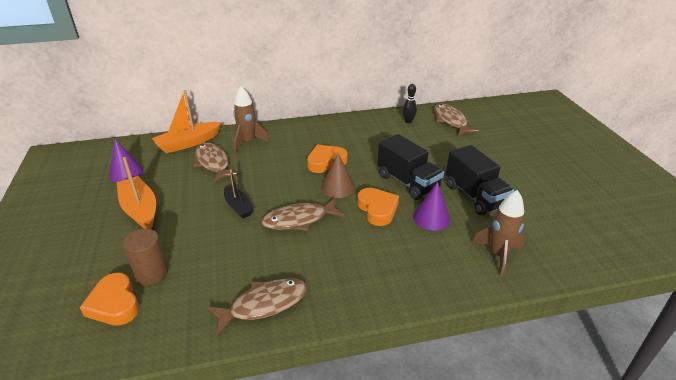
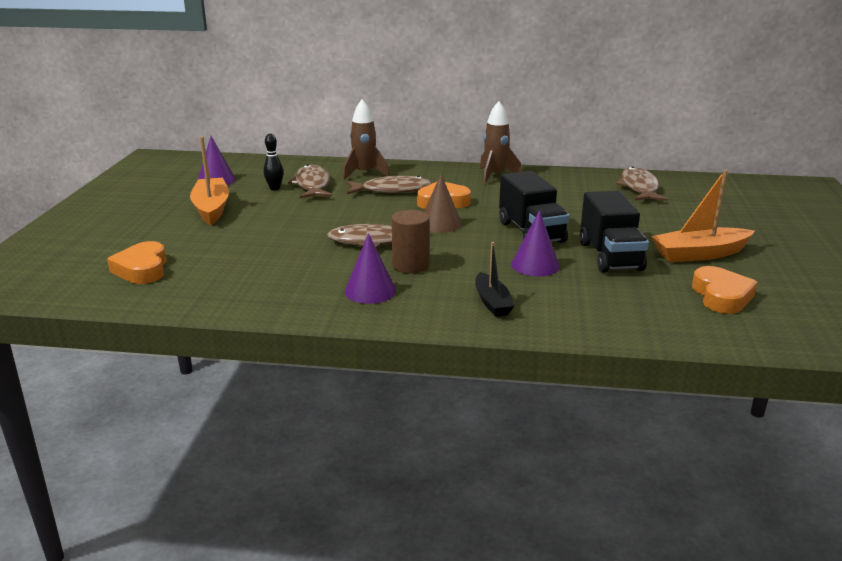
camera: 20 degrees right, 10 degrees down
brown cylinder [123,229,168,285] -> brown cylinder moved to [392,210,429,274]
orange boat [152,90,221,153] -> orange boat moved to [651,169,755,262]
brown fish [207,278,307,336] -> brown fish moved to [346,176,432,194]
black boat [224,169,254,218] -> black boat moved to [475,242,515,317]
orange heart [357,188,399,226] -> orange heart moved to [692,266,758,314]
black bowling pin [403,84,417,123] -> black bowling pin moved to [263,134,283,191]
brown rocket [472,190,525,277] -> brown rocket moved to [480,101,522,185]
none -> purple cone [345,233,396,304]

